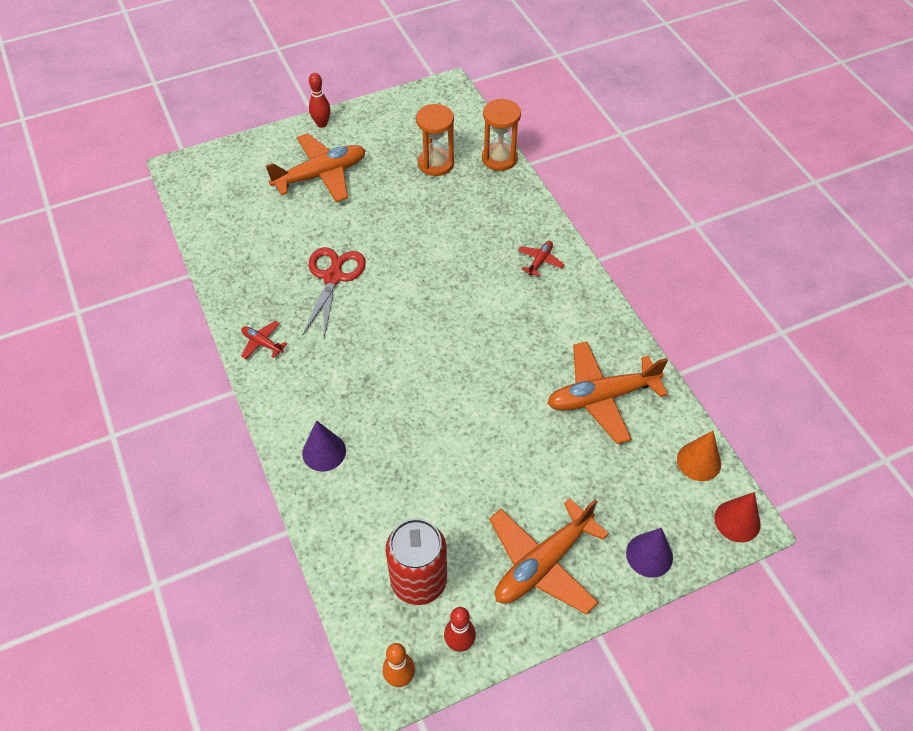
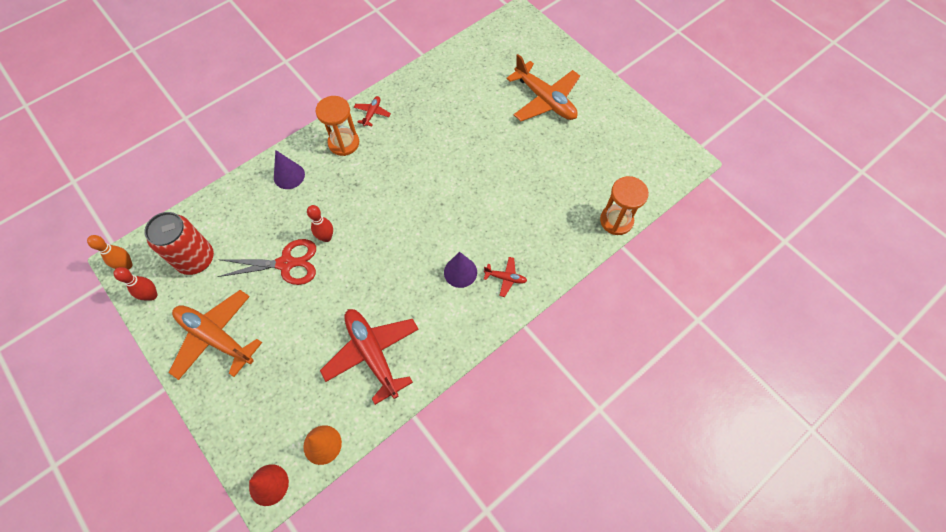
camera: 75 degrees right, 10 degrees up
red scissors [303,247,366,337] -> red scissors moved to [217,239,316,285]
red bowling pin [309,73,331,128] -> red bowling pin moved to [307,205,333,242]
orange hourglass [416,104,454,176] -> orange hourglass moved to [316,96,359,156]
orange plane [547,341,668,444] -> red plane [320,309,419,405]
purple cone [626,528,673,578] -> purple cone moved to [444,252,477,288]

